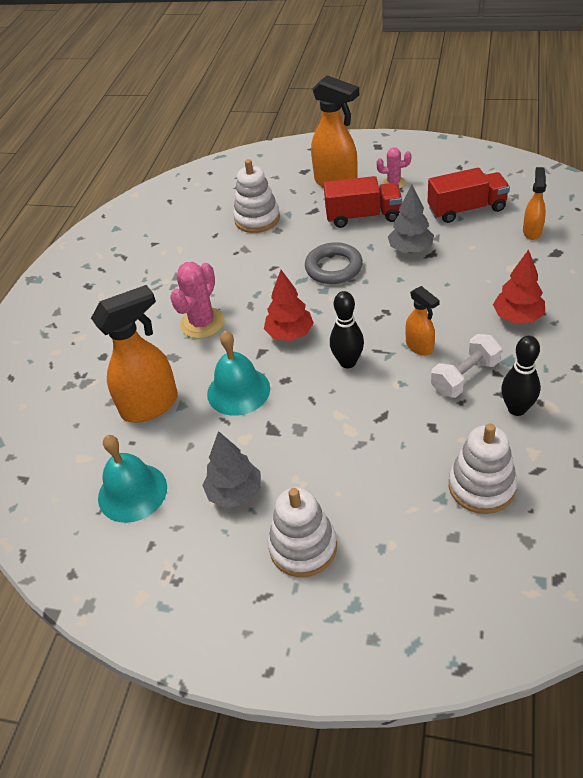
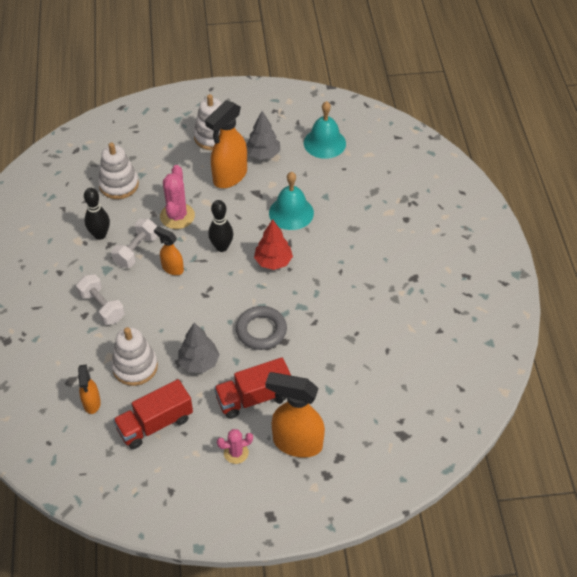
camera: 155 degrees right, 5 degrees up
orange spray bottle [91,285,178,422] -> orange spray bottle moved to [205,100,247,188]
pink cactus [170,262,225,339] -> pink cactus moved to [160,165,195,229]
white stacking toy [233,159,280,233] -> white stacking toy moved to [111,327,158,386]
red tree [493,249,545,323] -> white dumbbell [76,274,125,325]

